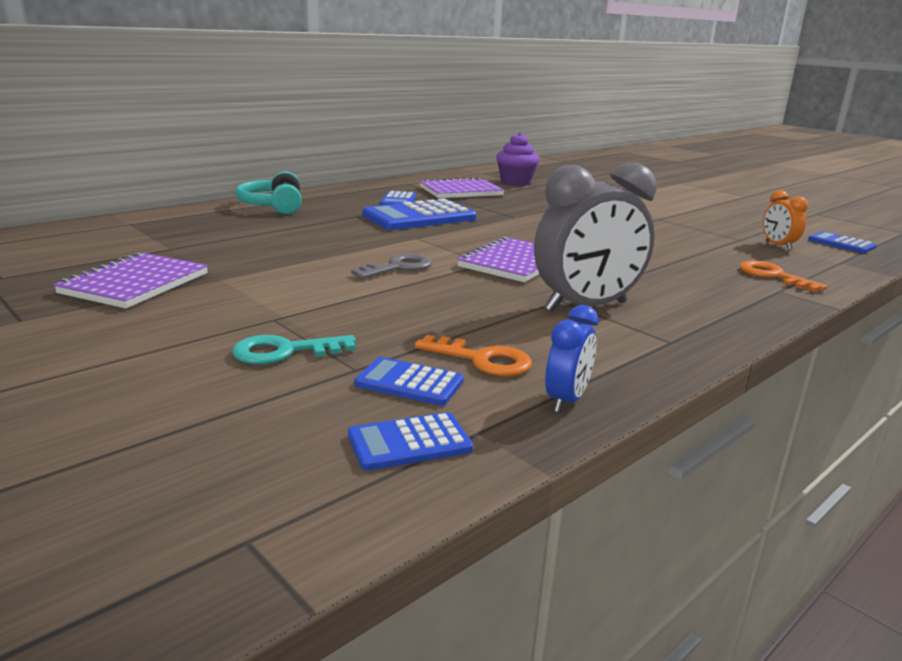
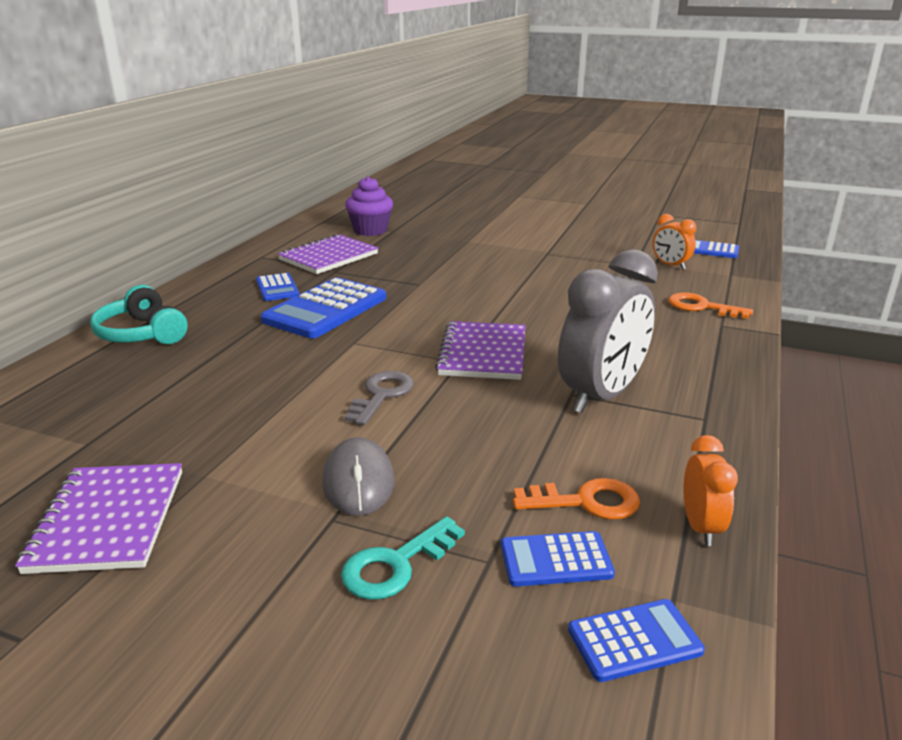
camera: 25 degrees left, 5 degrees up
blue calculator [348,412,473,471] -> blue calculator turned 150 degrees counterclockwise [568,599,705,682]
blue clock [545,305,599,413] -> orange clock [683,435,738,546]
none -> grey mouse [322,437,394,516]

